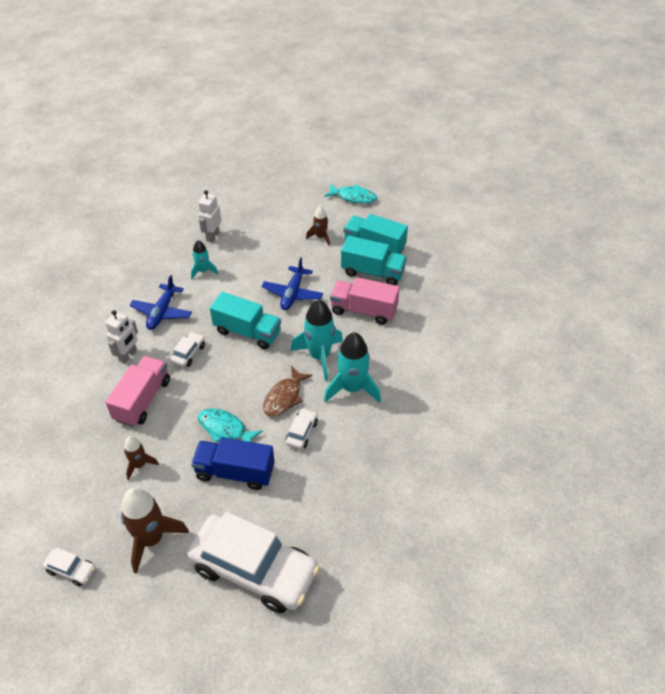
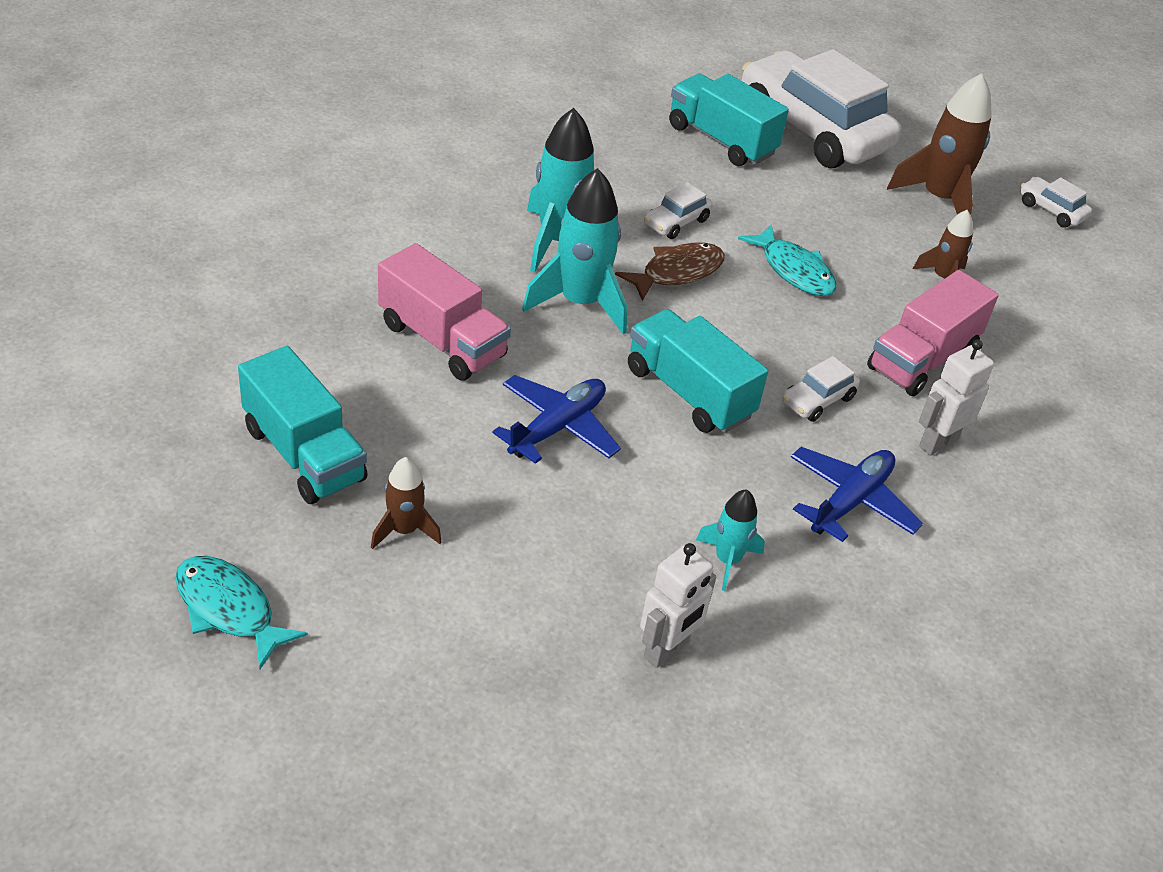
camera: 160 degrees left, 5 degrees down
blue truck [191,438,275,490] -> none
turquoise truck [341,236,407,285] -> turquoise truck moved to [669,73,789,166]

